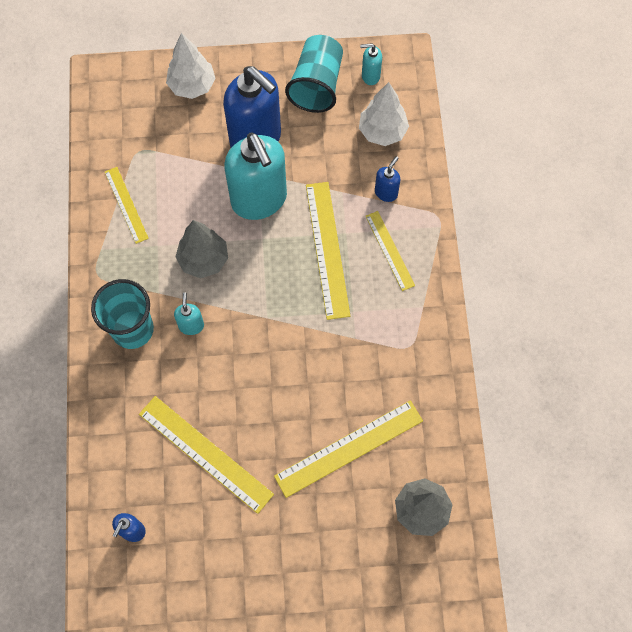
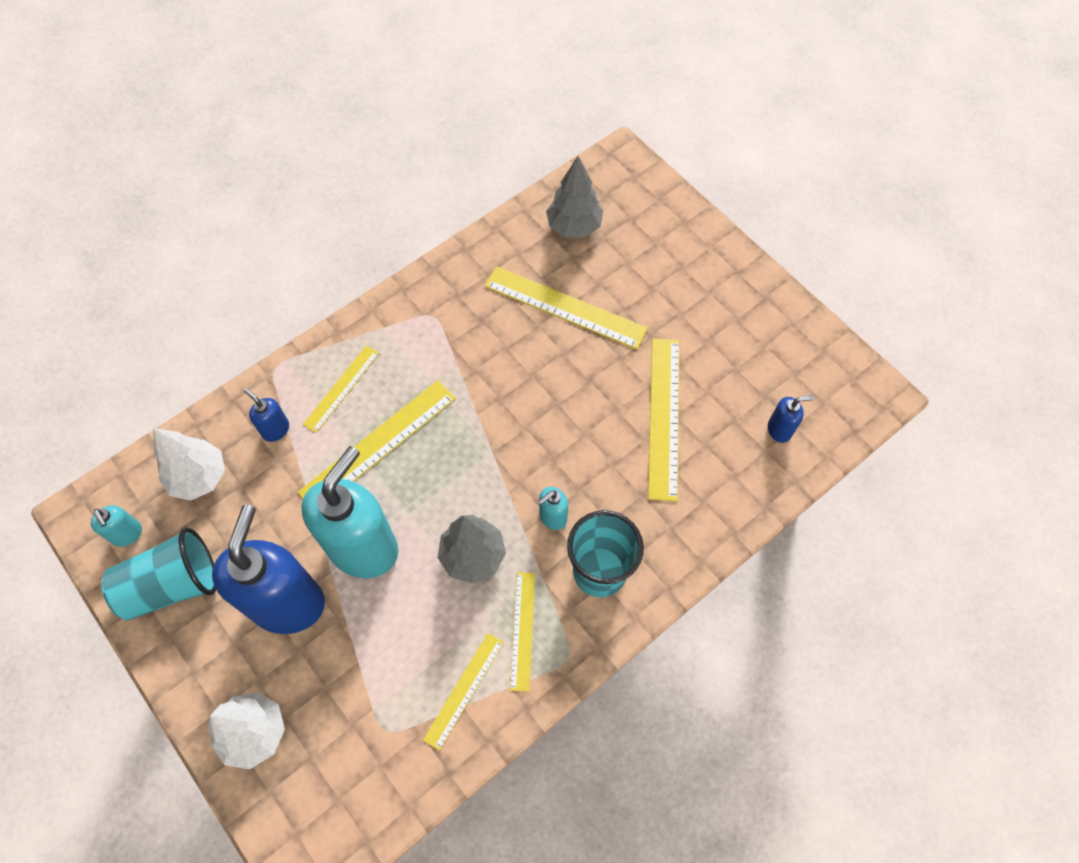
camera: 125 degrees left, 5 degrees down
blue soap dispenser [375,156,401,202] -> blue soap dispenser turned 45 degrees clockwise [244,388,289,442]
none -> yellow ruler [510,572,535,692]

